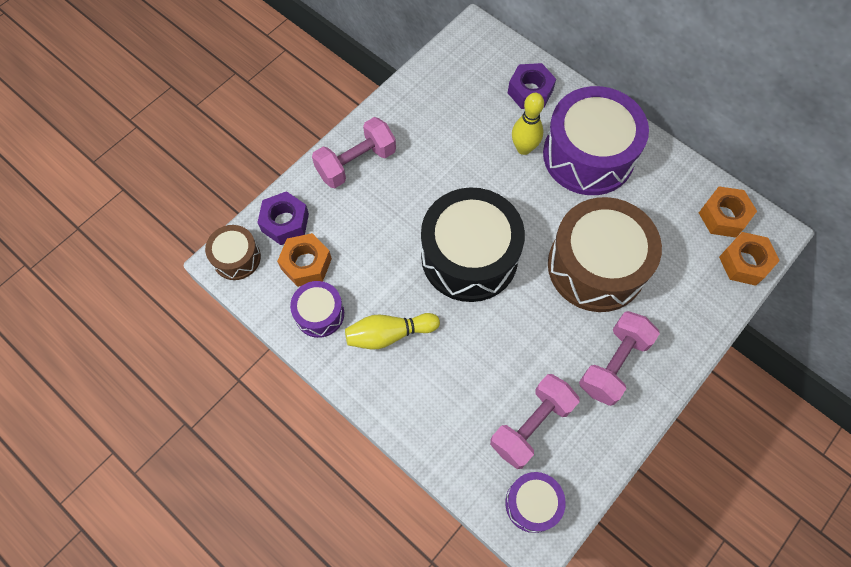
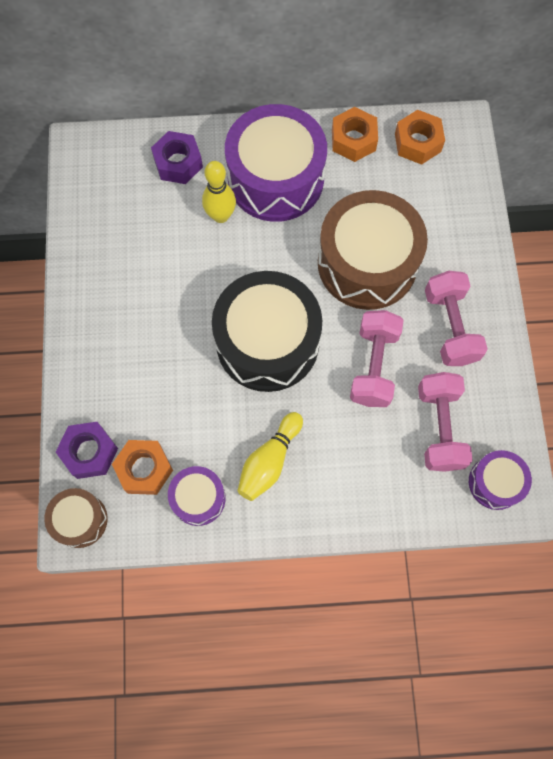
camera: 45 degrees left, 5 degrees up
pink dumbbell [312,117,396,188] -> pink dumbbell moved to [350,310,404,407]
orange nut [719,232,780,286] -> orange nut moved to [332,107,378,162]

